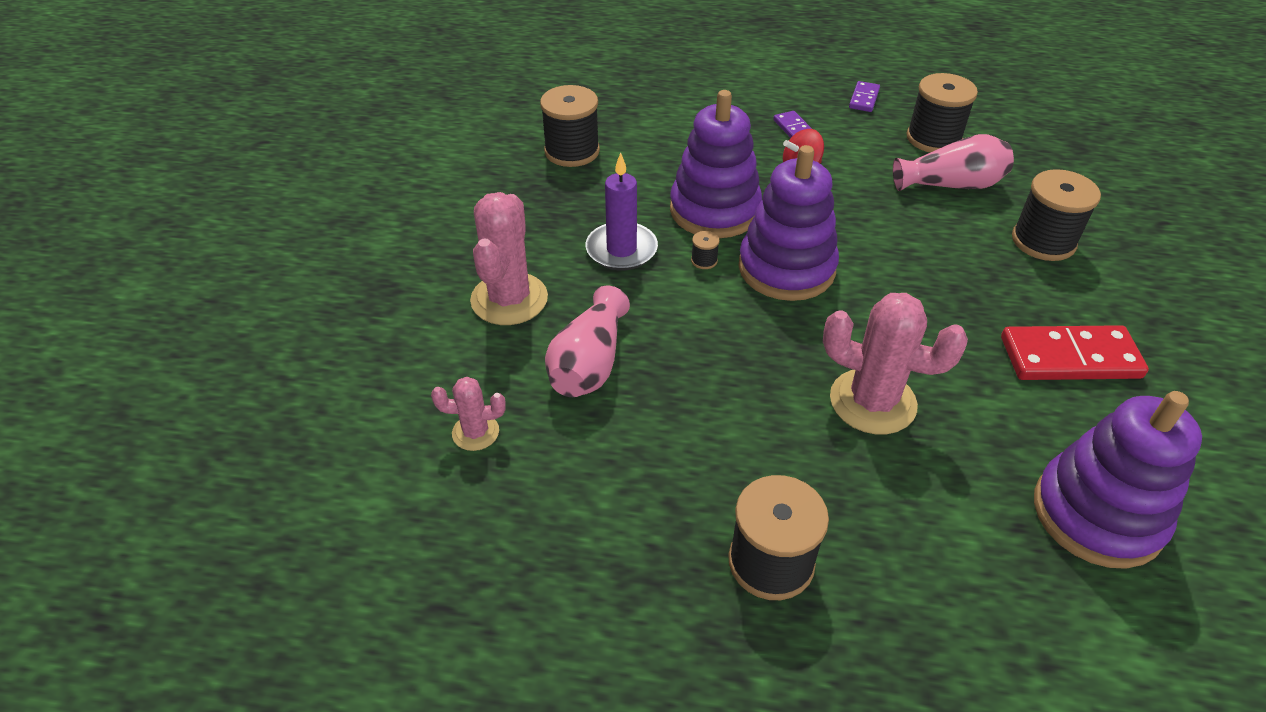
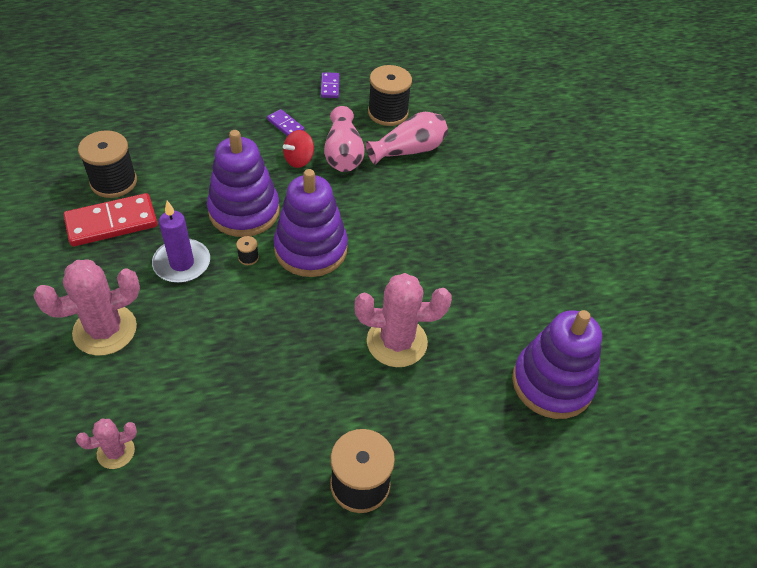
camera: 25 degrees left, 5 degrees up
pink cactus [470,192,548,325] -> pink cactus turned 75 degrees clockwise [33,260,140,356]
pink vase [545,286,630,397] -> pink vase moved to [324,106,365,172]
red domino [1001,325,1149,380] -> red domino moved to [64,193,158,247]
black spool [1012,169,1101,261] -> none

